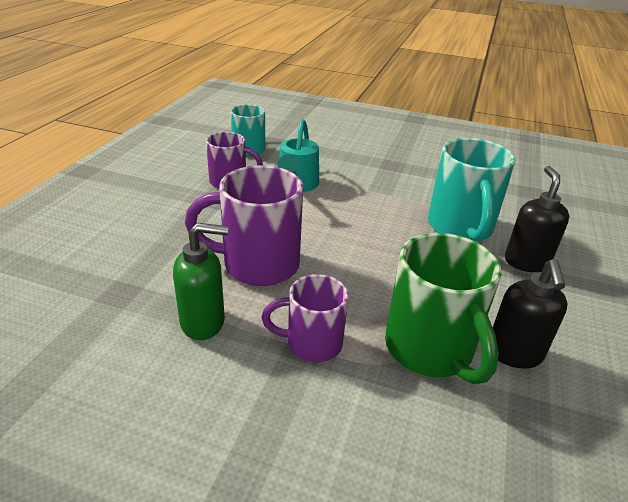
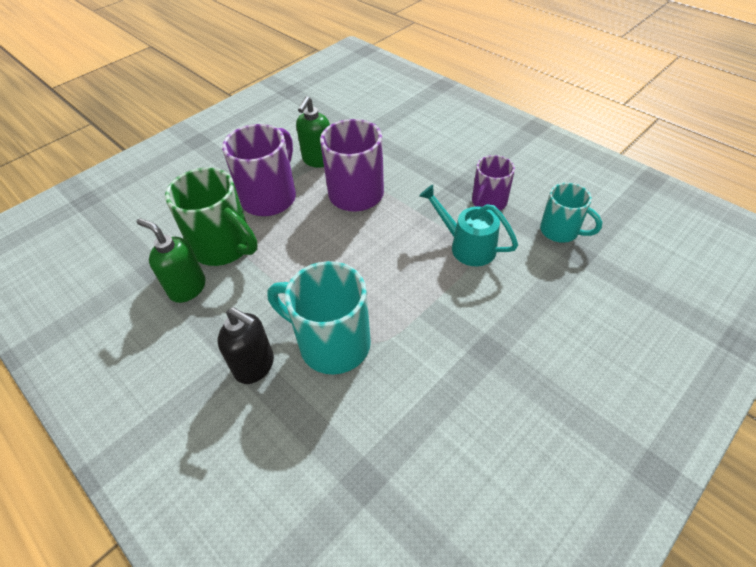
camera: 120 degrees right, 15 degrees up
purple mug [262,274,349,362] -> purple mug [222,124,296,216], size x1.62
green mug [385,233,502,384] -> green mug turned 150 degrees counterclockwise [165,168,258,266]
black soap dispenser [493,259,568,369] -> green soap dispenser [137,218,206,303]

